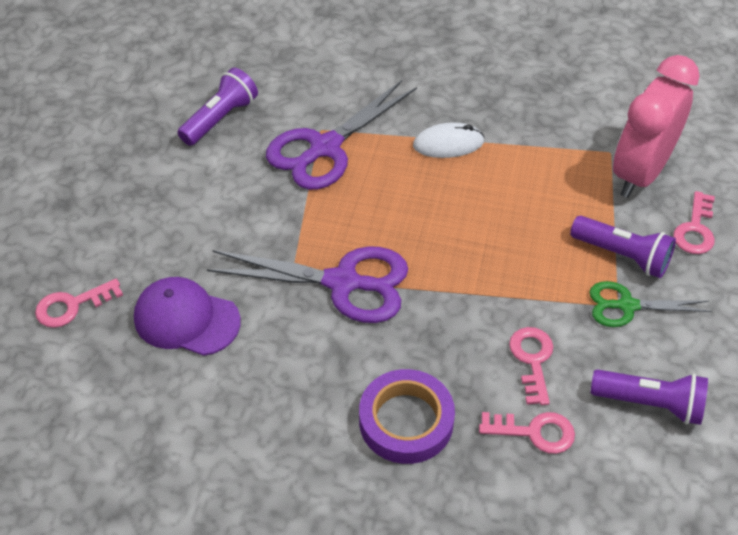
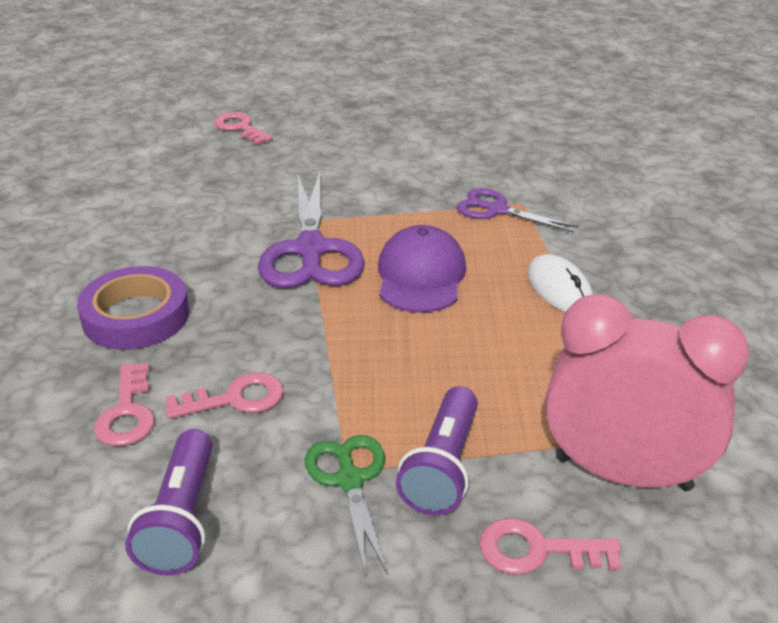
camera: 75 degrees right, 15 degrees down
purple cap [134,277,241,356] -> purple cap moved to [378,225,466,313]
purple flashlight [177,68,258,146] -> none
purple scissors [266,80,417,190] -> purple scissors [456,188,579,233], size x0.58

